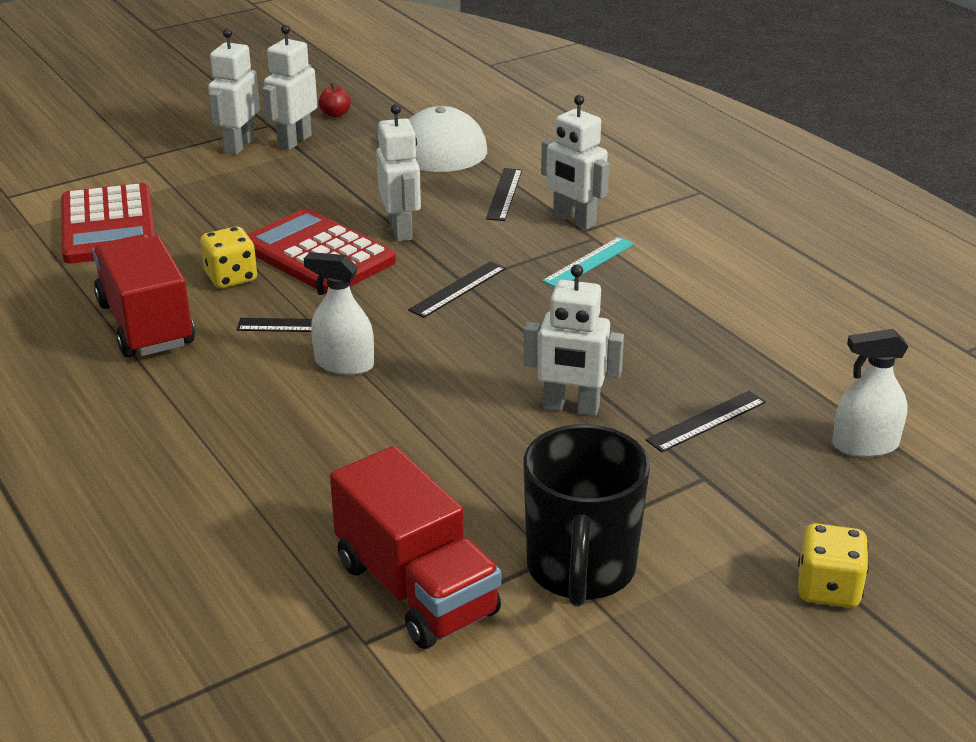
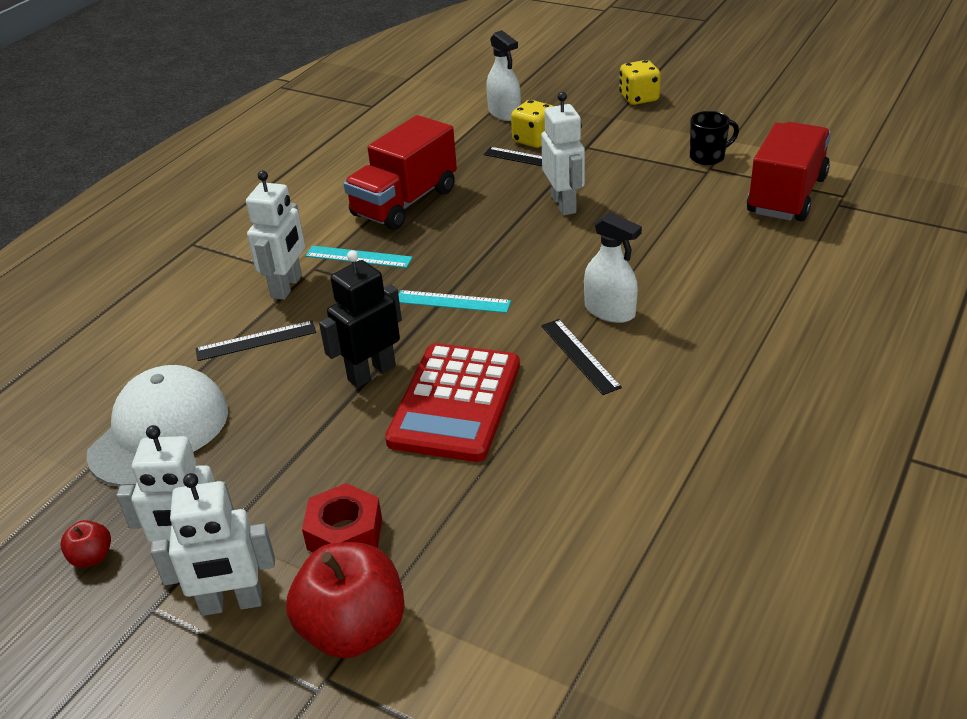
camera: 115 degrees left, 5 degrees up
red calculator [61,183,155,264] -> none
red truck [92,234,195,358] -> red truck moved to [344,115,457,230]
yellow dice [200,227,257,288] -> yellow dice moved to [511,100,553,148]
white spray bottle [304,252,374,375] -> white spray bottle turned 45 degrees counterclockwise [584,212,642,323]
white robot [376,104,421,242] -> black robot [319,250,402,388]
black ruler [408,261,506,318] -> turquoise ruler [398,290,511,313]
black mug [523,424,650,607] -> black mug [690,111,739,165], size x0.52
none -> red apple [286,542,405,659]
none -> red nut [302,483,382,553]

